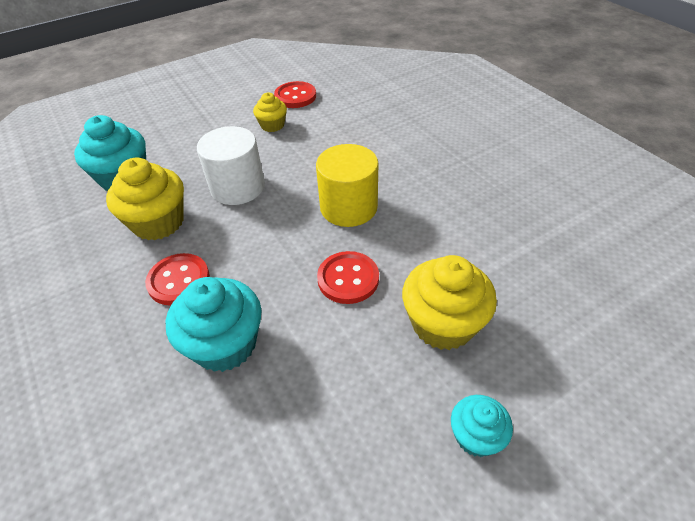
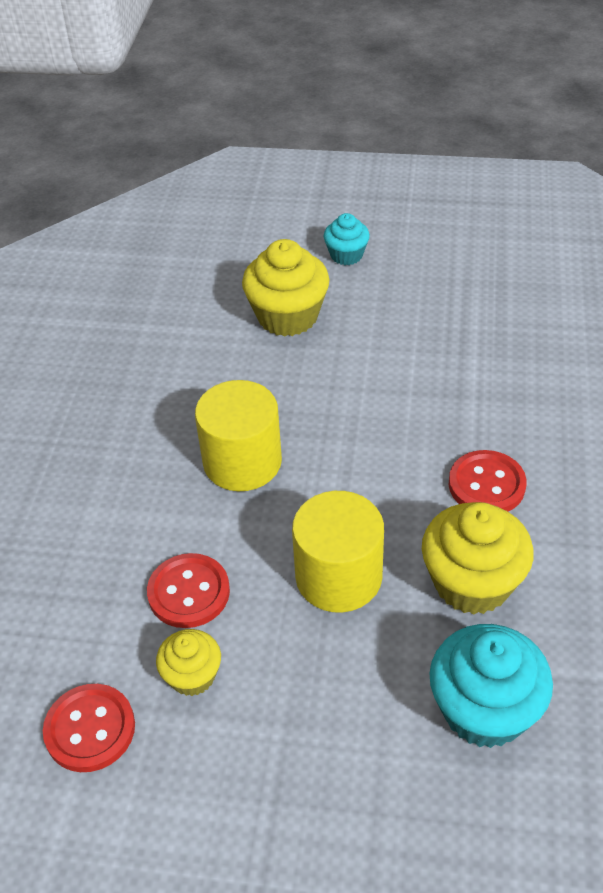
camera: 140 degrees left, 0 degrees up
turquoise cupcake [166,277,262,372] -> none
white cylinder [197,126,265,205] -> yellow cylinder [292,491,384,612]
red button [317,251,379,304] -> red button moved to [147,553,230,628]

